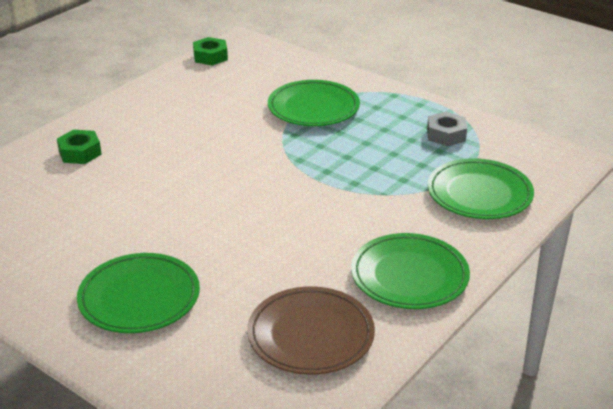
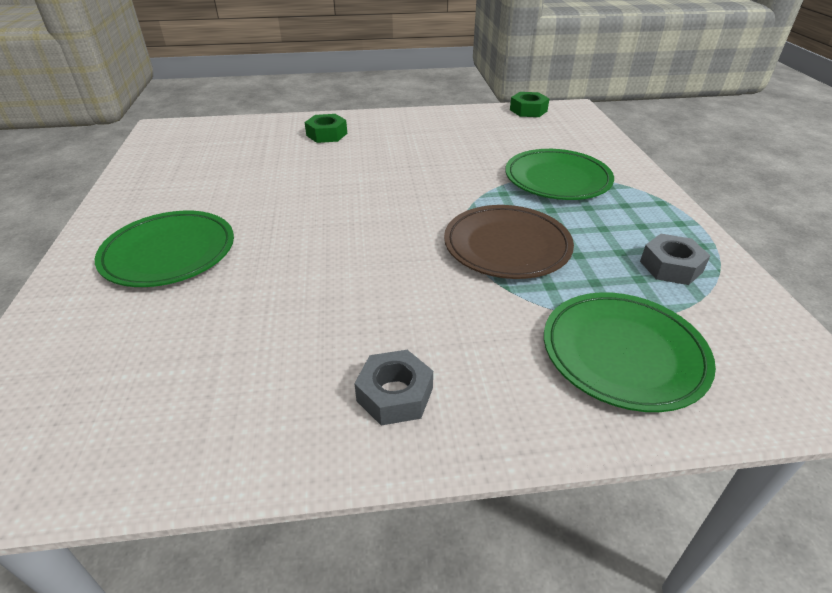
camera: 45 degrees right, 5 degrees up
brown plate [247,286,375,375] -> brown plate moved to [444,205,574,279]
green plate [351,233,470,309] -> grey nut [354,350,433,426]

